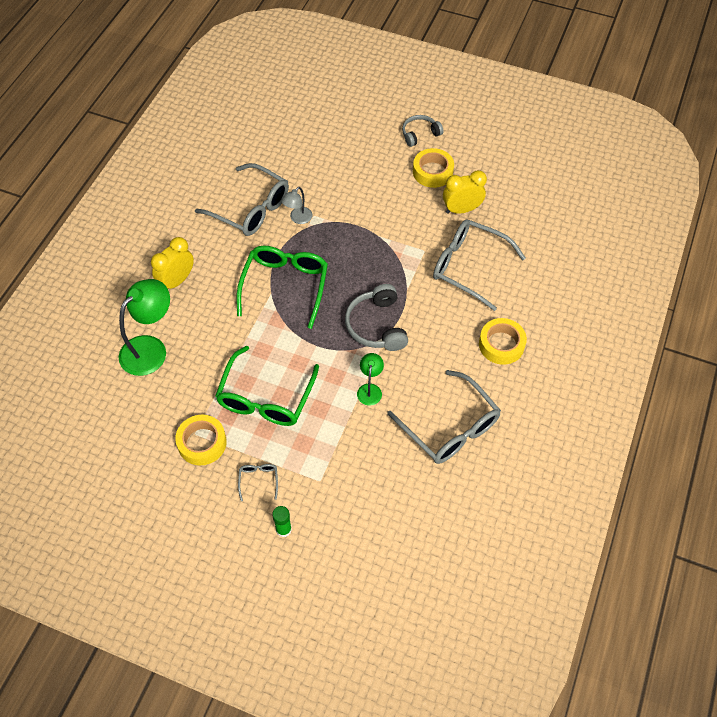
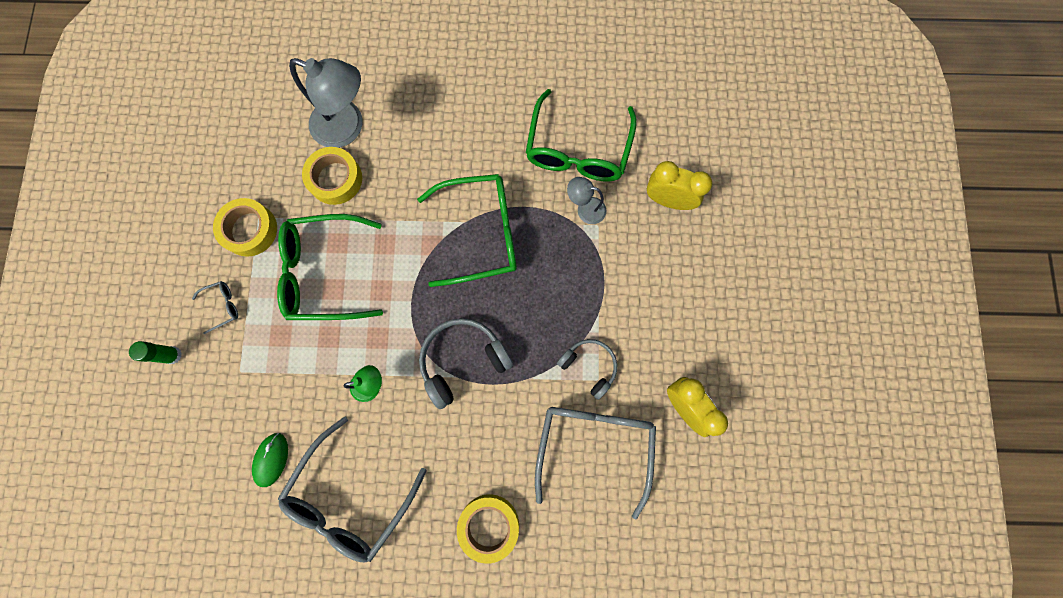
camera: 70 degrees right, 20 degrees up
green lamp [119,279,170,376] -> grey lamp [289,58,362,148]
yellow clock [151,237,194,289] -> yellow clock moved to [647,161,712,210]
grey glasses [195,163,289,236] -> green glasses [526,89,637,182]
grey headphones [402,115,443,147] -> grey headphones moved to [557,339,617,400]
yellow tape [413,148,454,188] -> yellow tape moved to [302,147,362,205]
none -> green mouse [252,433,288,487]

